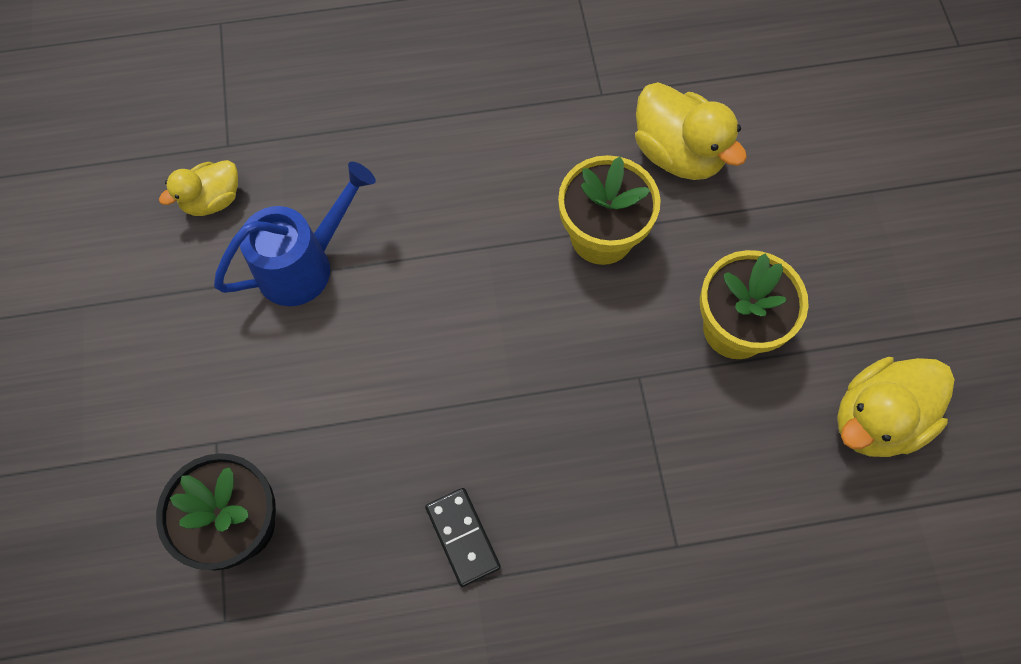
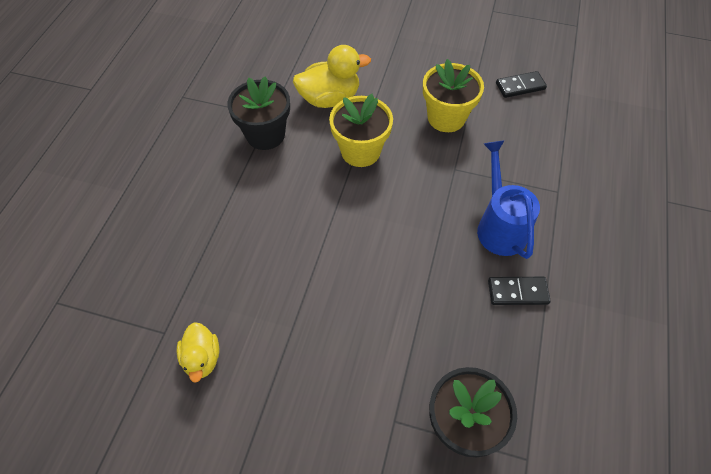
camera: 65 degrees left, 10 degrees down
blue watering can [214,162,376,306] -> blue watering can moved to [477,140,540,259]
yellow duck [837,357,955,457] -> black domino [496,71,547,98]
none -> black flower pot [227,76,290,150]

